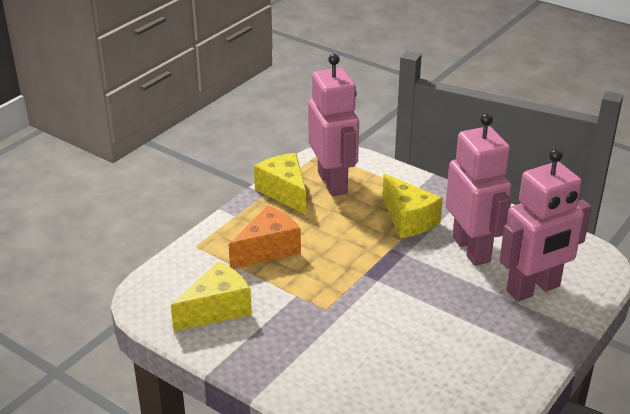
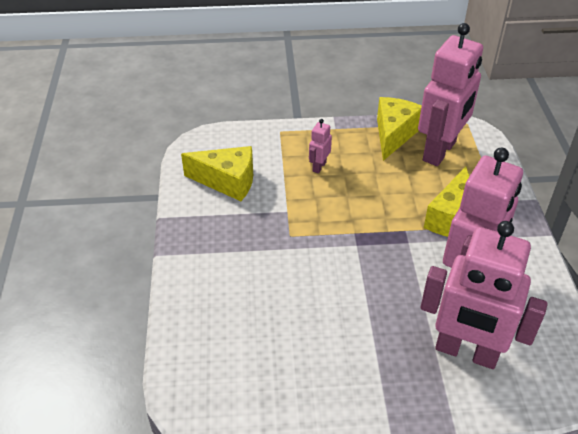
camera: 50 degrees right, 10 degrees up
orange cheese [229,206,301,269] -> pink robot [309,119,332,173]

